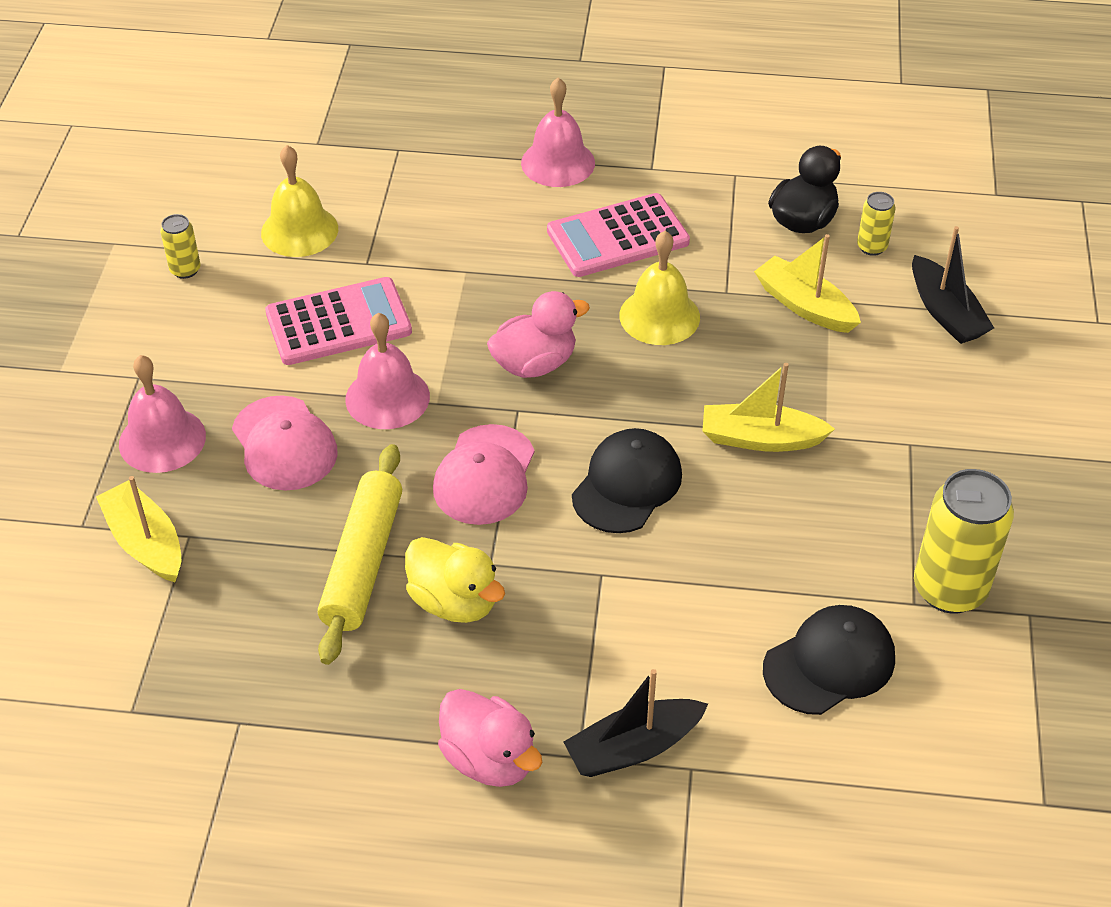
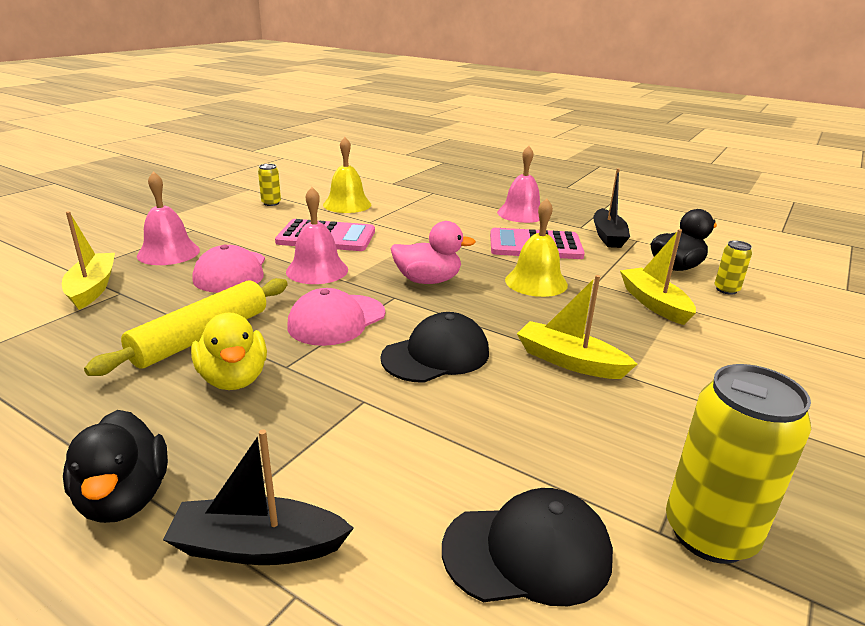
camera: 25 degrees right, 20 degrees down
pink duck [438,689,542,787] -> black duck [63,410,168,523]
black boat [912,226,994,344] -> black boat moved to [593,168,630,248]

